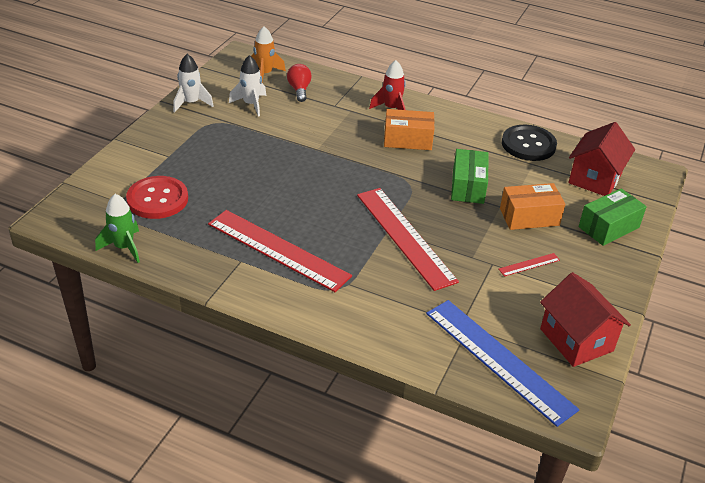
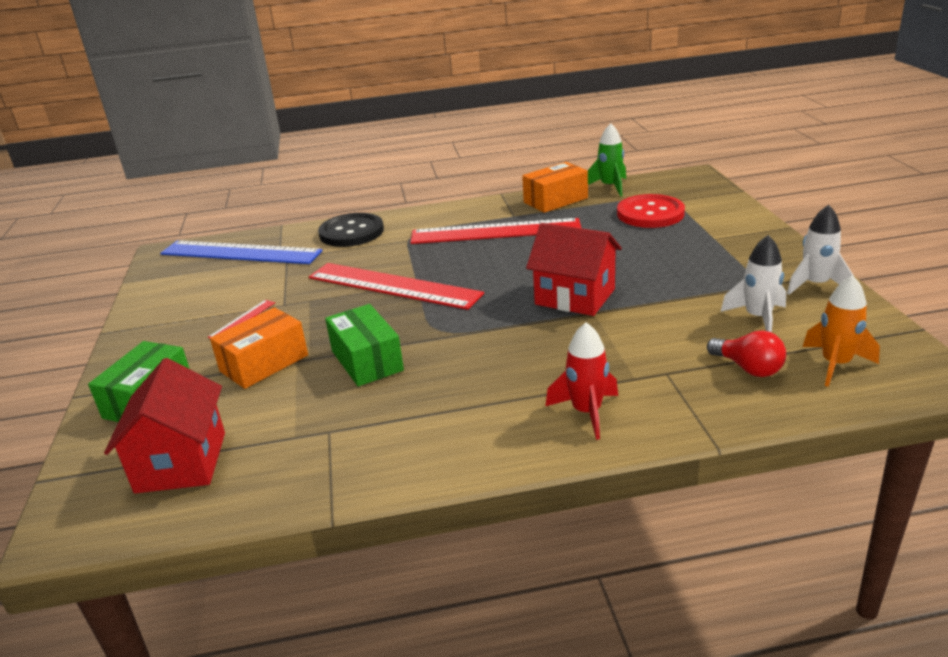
camera: 150 degrees right, 10 degrees down
orange box [384,109,435,150] -> orange box moved to [522,162,588,213]
black button [502,125,557,161] -> black button moved to [318,213,384,247]
red house [540,272,631,367] -> red house moved to [526,223,622,316]

